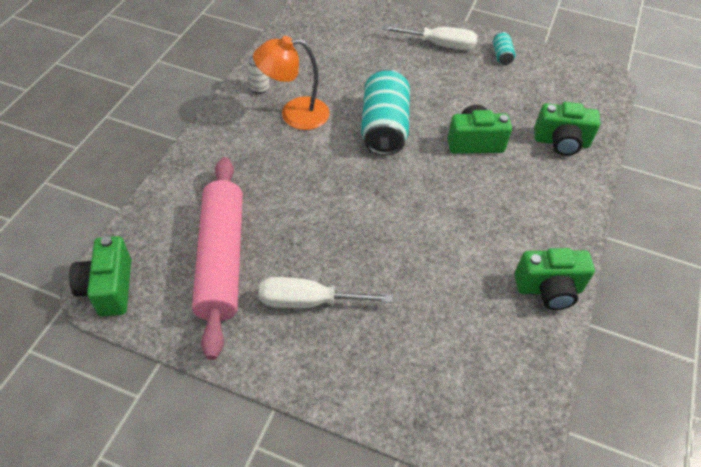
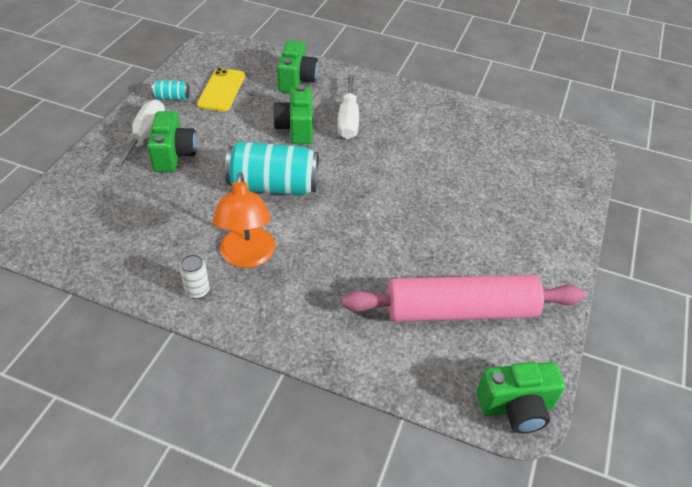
camera: 90 degrees left, 5 degrees down
white screwdriver [259,277,393,308] -> white screwdriver moved to [338,74,359,139]
green camera [515,248,595,310] -> green camera moved to [147,111,197,172]
none -> yellow phone [197,68,245,112]

